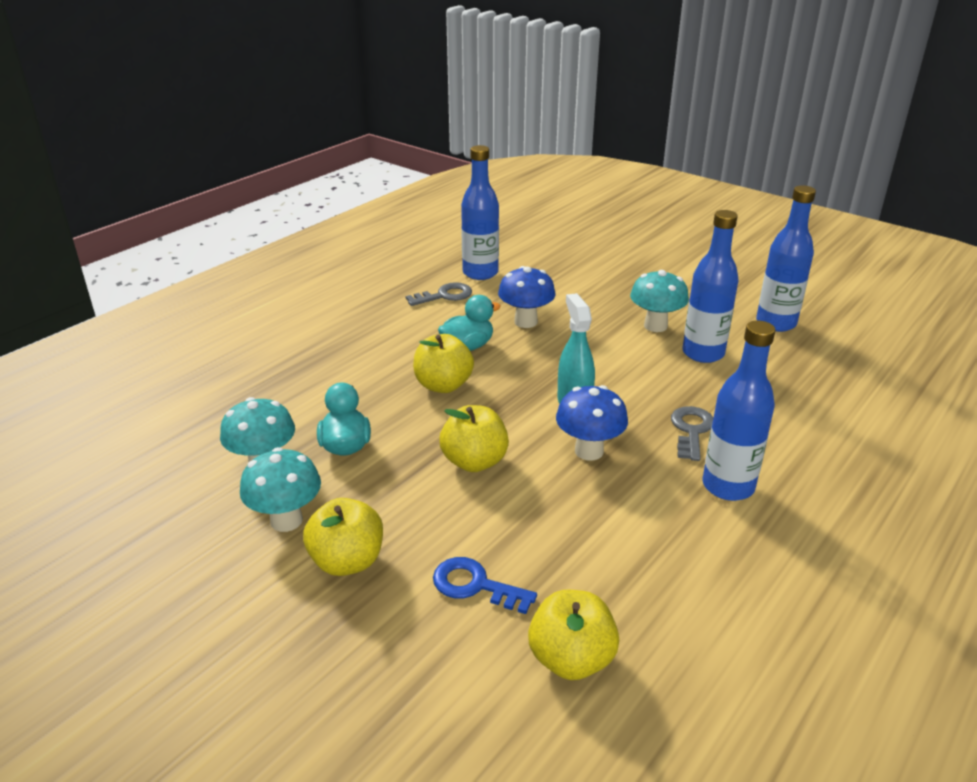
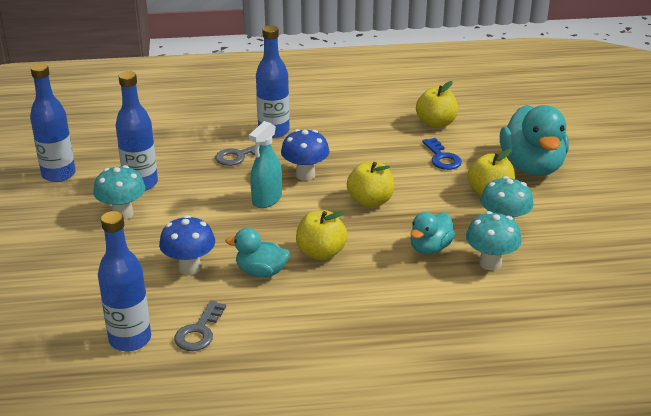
camera: 135 degrees left, 0 degrees up
grey key [406,282,472,306] -> grey key turned 90 degrees counterclockwise [174,300,226,351]
none -> turquoise duck [500,105,569,176]

